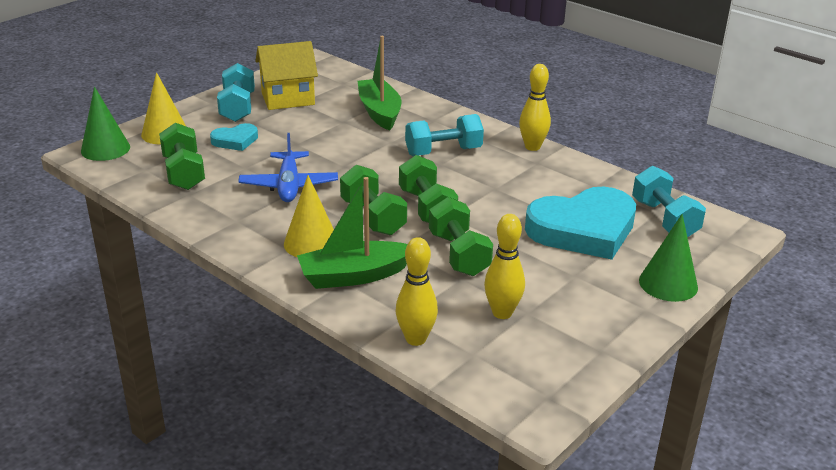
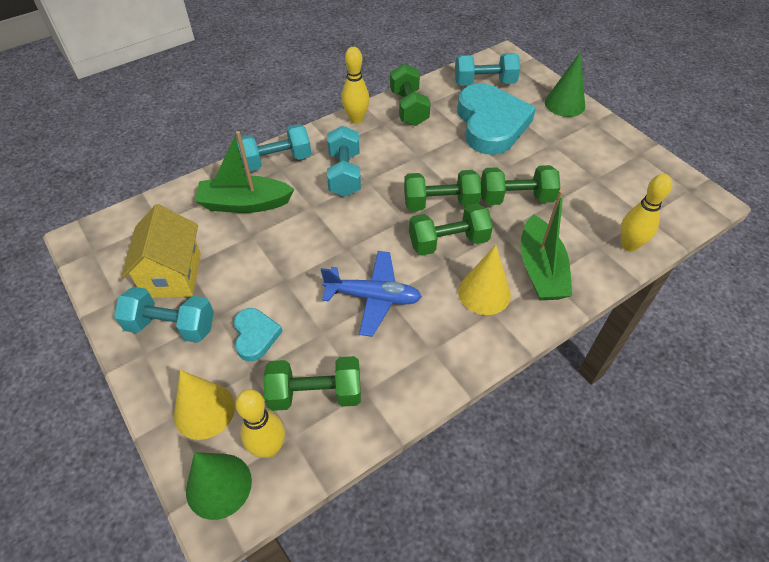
camera: 75 degrees left, 20 degrees up
yellow bowling pin [484,214,525,319] -> yellow bowling pin moved to [236,389,285,458]
none -> turquoise dumbbell [237,124,311,171]
none -> green dumbbell [390,64,431,126]

